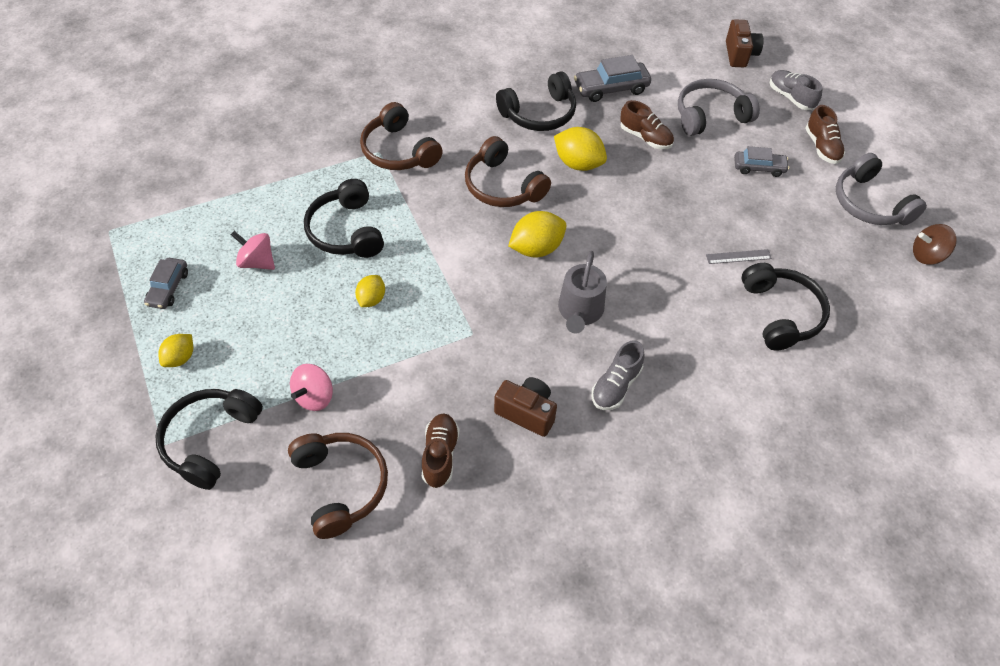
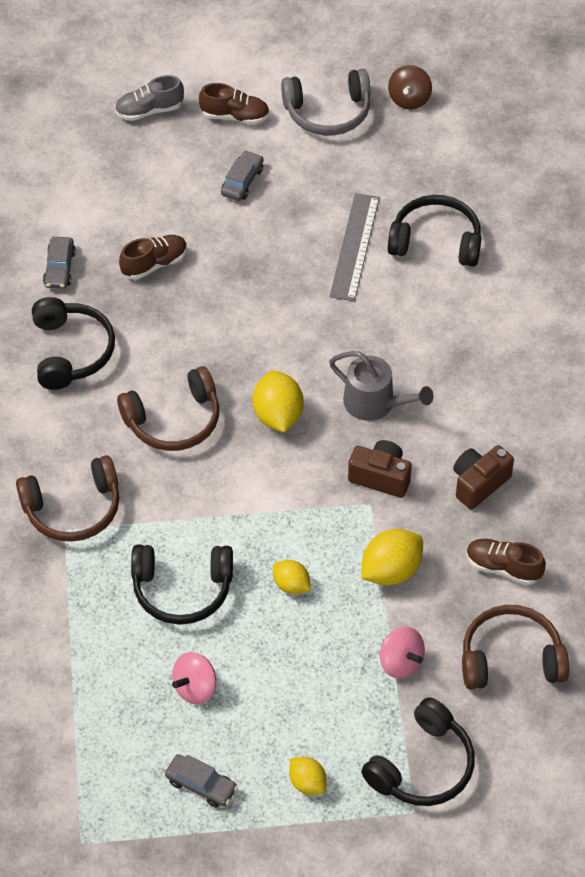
camera: 70 degrees left, 0 degrees up
black headphones [155,389,263,490] -> black headphones turned 90 degrees counterclockwise [361,697,475,806]
yellow lemon [554,127,607,171] -> yellow lemon moved to [361,529,423,585]
grey car [574,55,651,102] -> grey car [43,237,76,289], size x0.66
grey shoe [591,340,645,410] -> none
grey headphones [678,79,760,136] -> none
grey ruler [706,249,772,264] -> grey ruler [329,193,380,301], size x1.94
brown camera [726,19,763,67] -> brown camera moved to [348,440,412,498]

